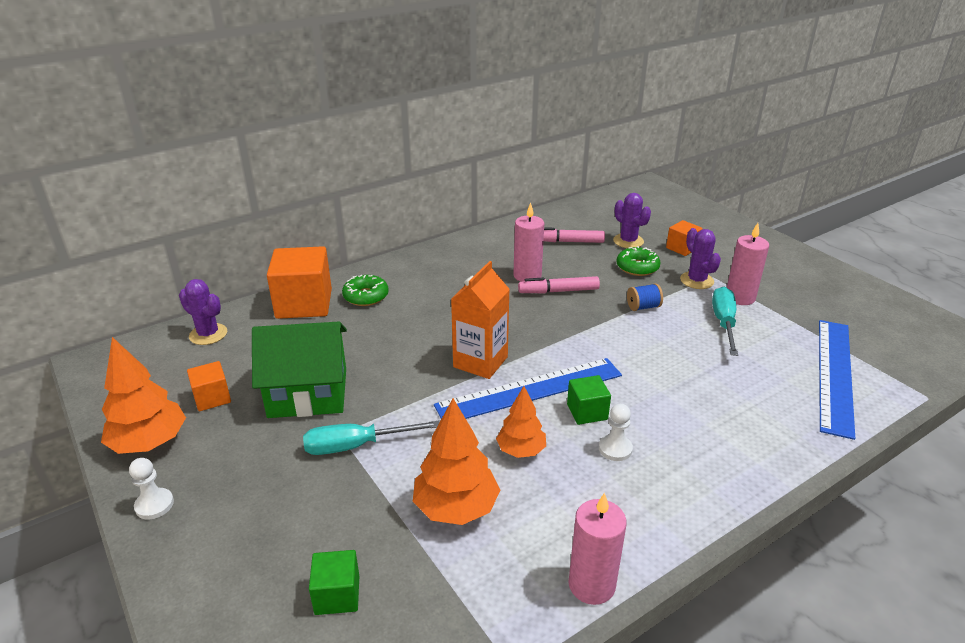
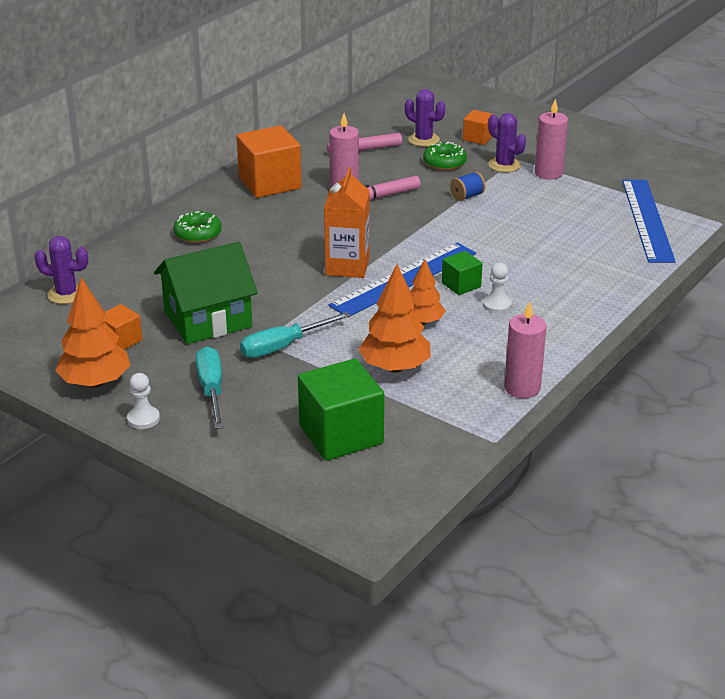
camera: 20 degrees left, 0 degrees up
orange cube [267,246,332,319] -> orange cube moved to [237,126,302,198]
green cube [309,550,359,615] -> green cube [298,359,384,461], size x1.92
turquoise screwdriver [712,287,738,356] -> turquoise screwdriver moved to [196,346,224,429]

